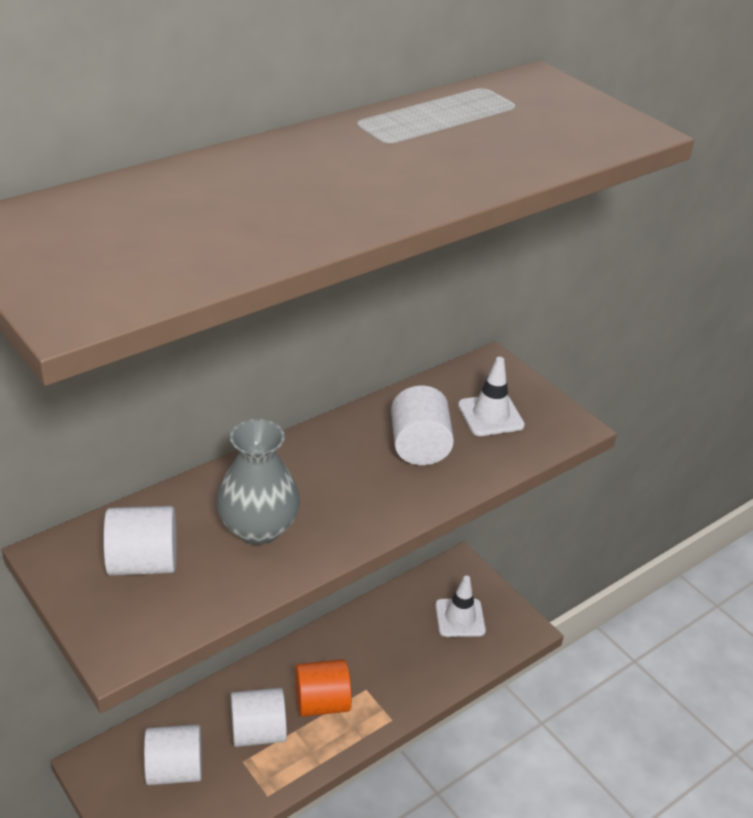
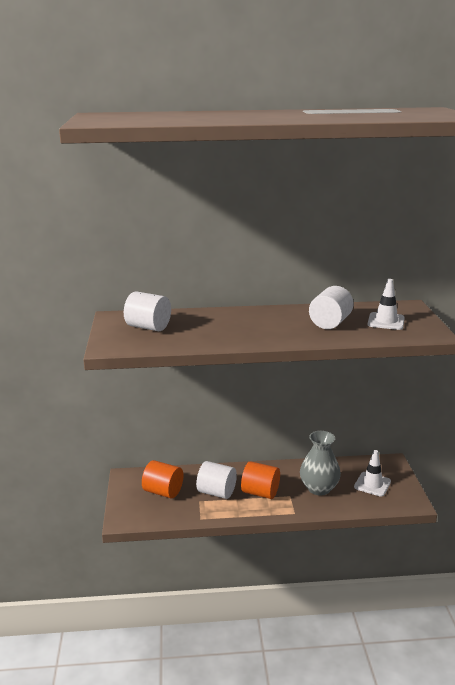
camera: 35 degrees right, 15 degrees down
white cylinder [144,724,202,785] -> orange cylinder [142,460,183,499]
grey vase [216,419,300,545] -> grey vase moved to [300,431,341,495]

